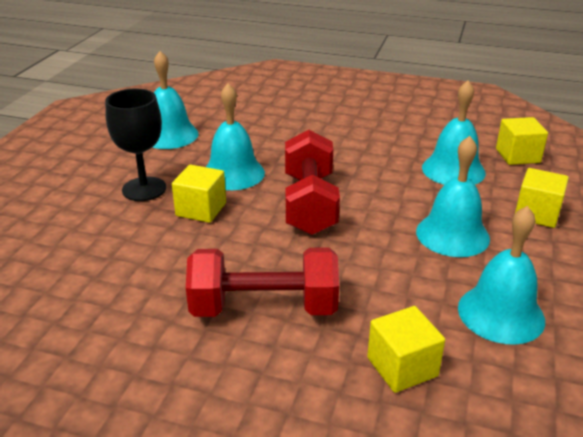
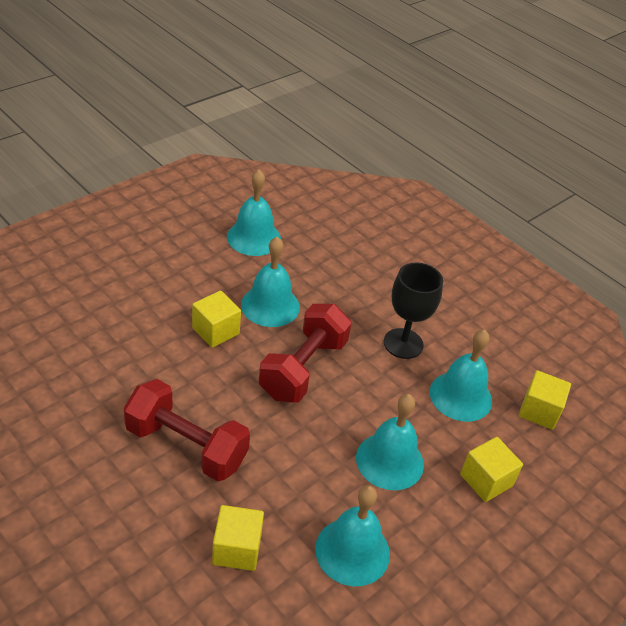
camera: 25 degrees right, 10 degrees up
black goblet [105,88,166,201] -> black goblet moved to [384,262,443,359]

